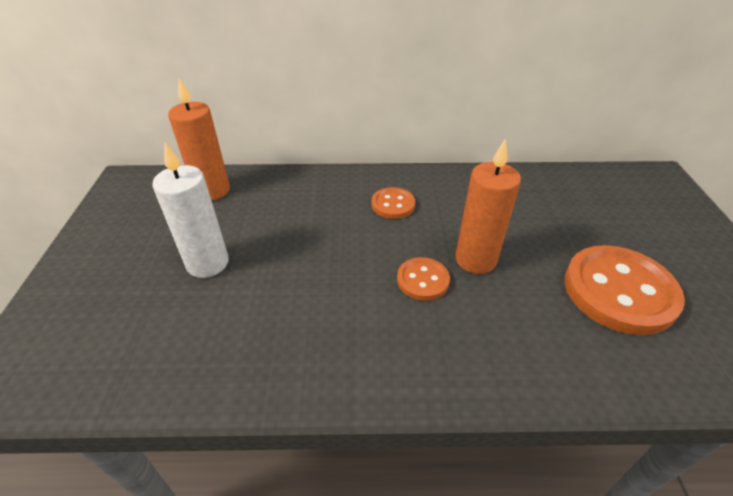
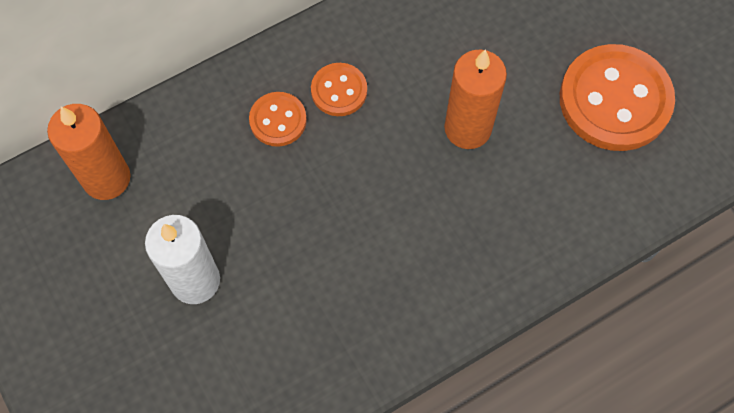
camera: 30 degrees left, 25 degrees up
orange button [397,257,450,301] -> orange button moved to [249,92,307,147]

